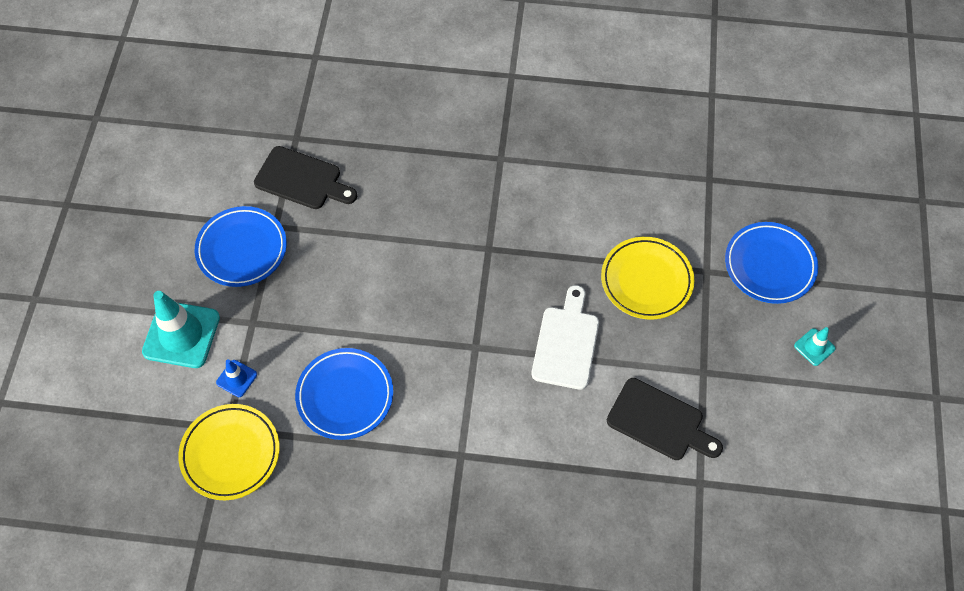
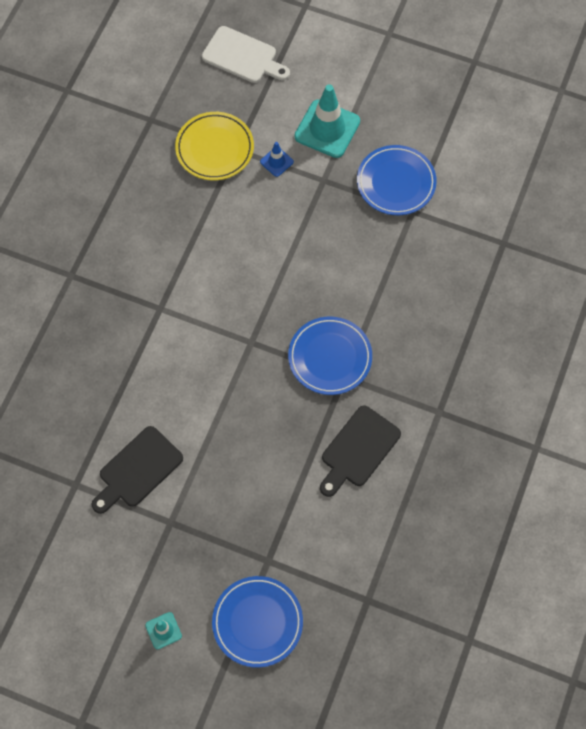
camera: 105 degrees right, 5 degrees up
black cutting board [254,146,357,209] -> black cutting board moved to [320,405,401,497]
blue plate [295,348,393,440] -> blue plate moved to [288,317,372,395]
white cutting board [532,285,599,390] -> white cutting board moved to [202,26,290,83]
yellow plate [601,237,694,319] -> none

